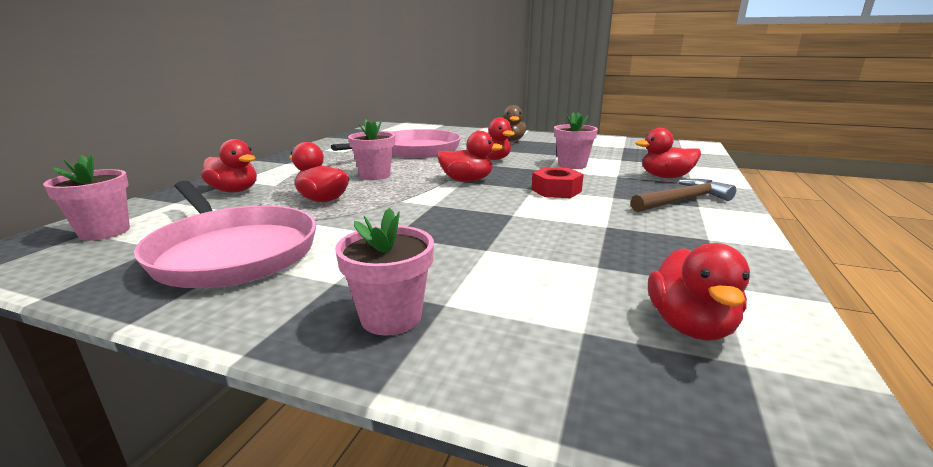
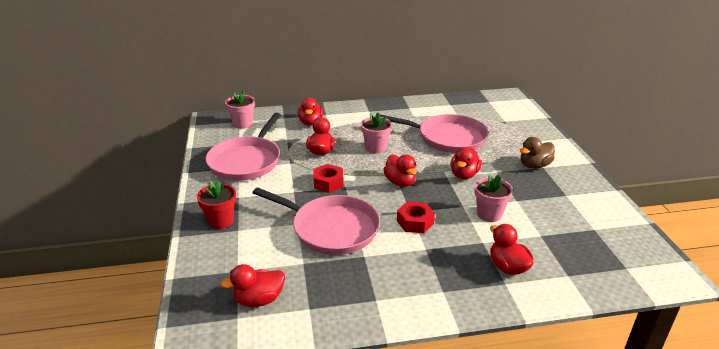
camera: 60 degrees right, 10 degrees up
pink flower pot [335,208,434,336] -> red flower pot [197,180,236,229]
brown hammer [631,179,736,212] -> none
none -> pink pan [253,187,380,255]
none -> red nut [313,164,344,193]

